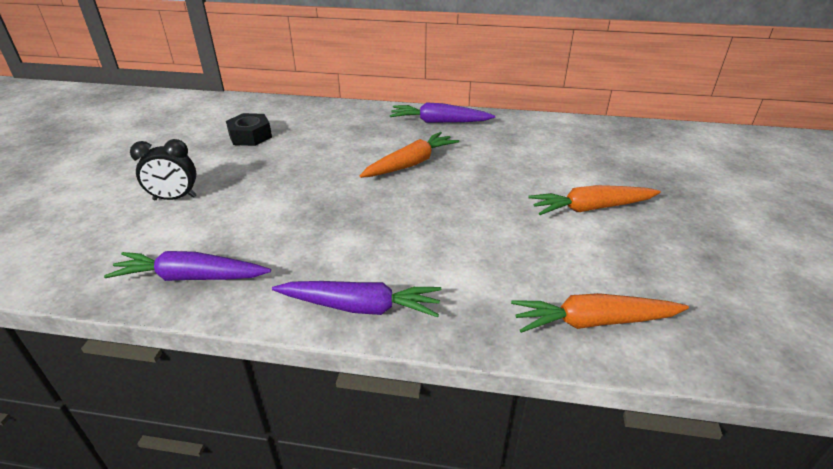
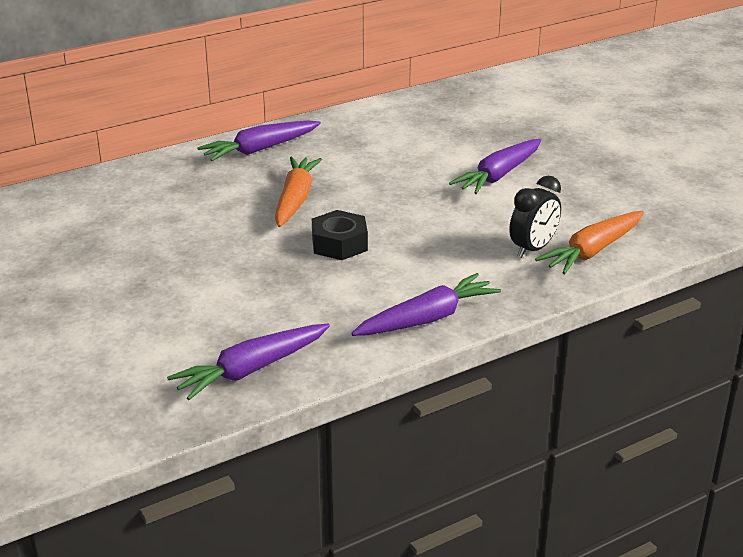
camera: 40 degrees left, 5 degrees down
black clock [130,139,197,200] -> black clock moved to [509,176,561,258]
black nut [226,113,272,146] -> black nut moved to [312,210,368,260]
orange carrot [529,185,661,215] -> purple carrot [449,139,541,194]

